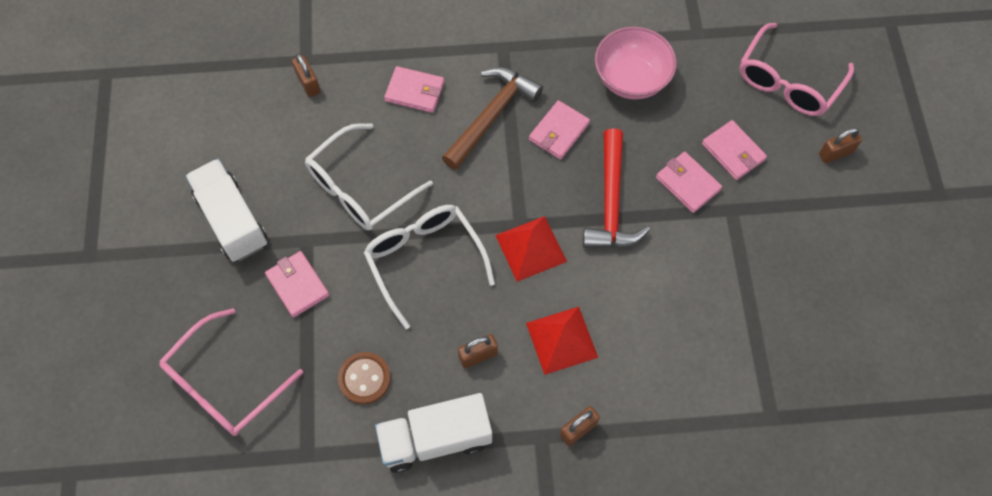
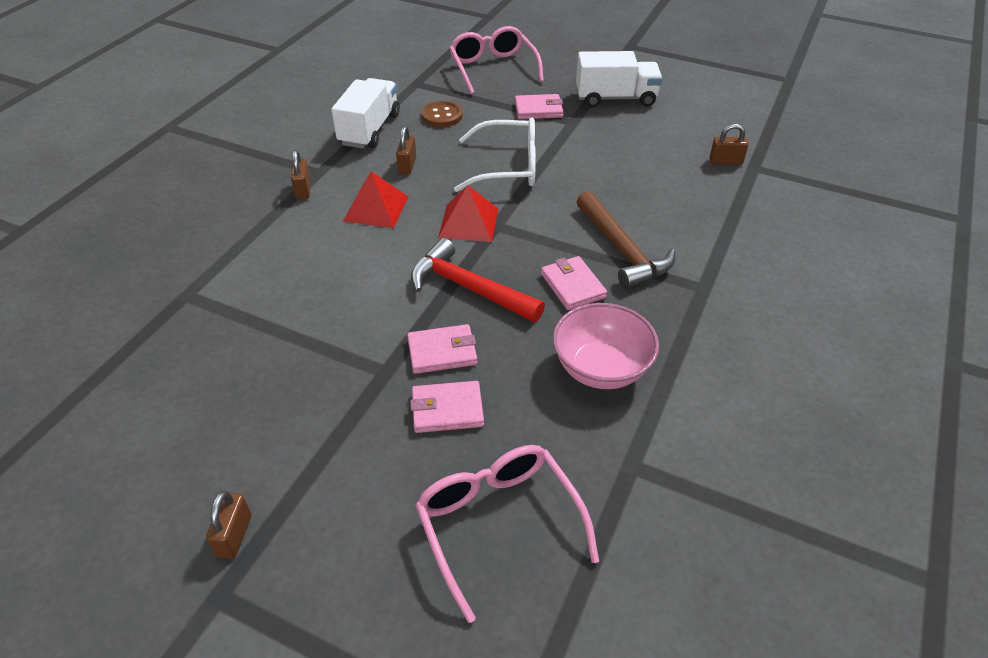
camera: 120 degrees right, 20 degrees down
white glasses [305,123,433,230] -> none
pink wallet [384,66,444,113] -> none
brown padlock [819,128,862,163] -> brown padlock moved to [206,491,252,559]

